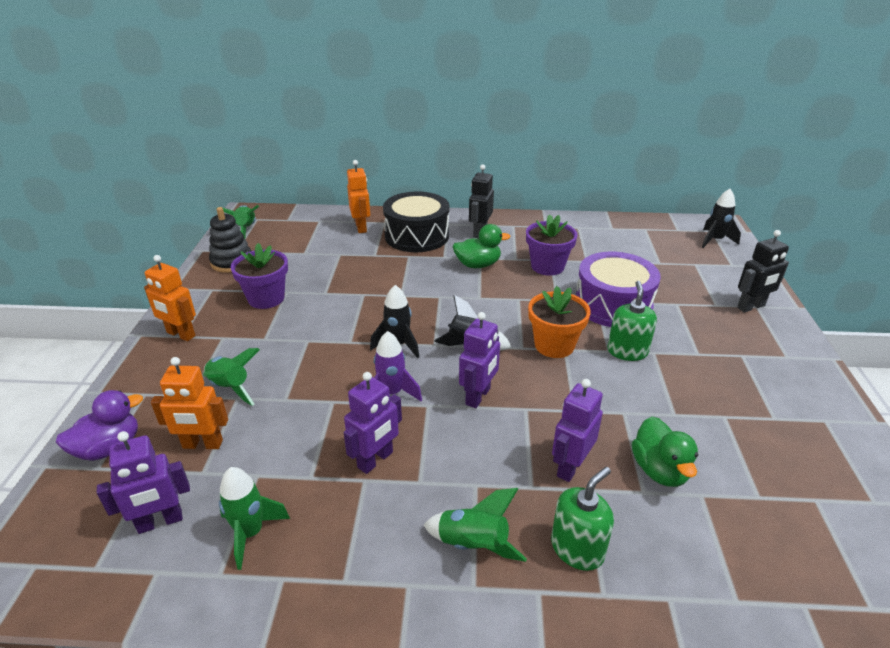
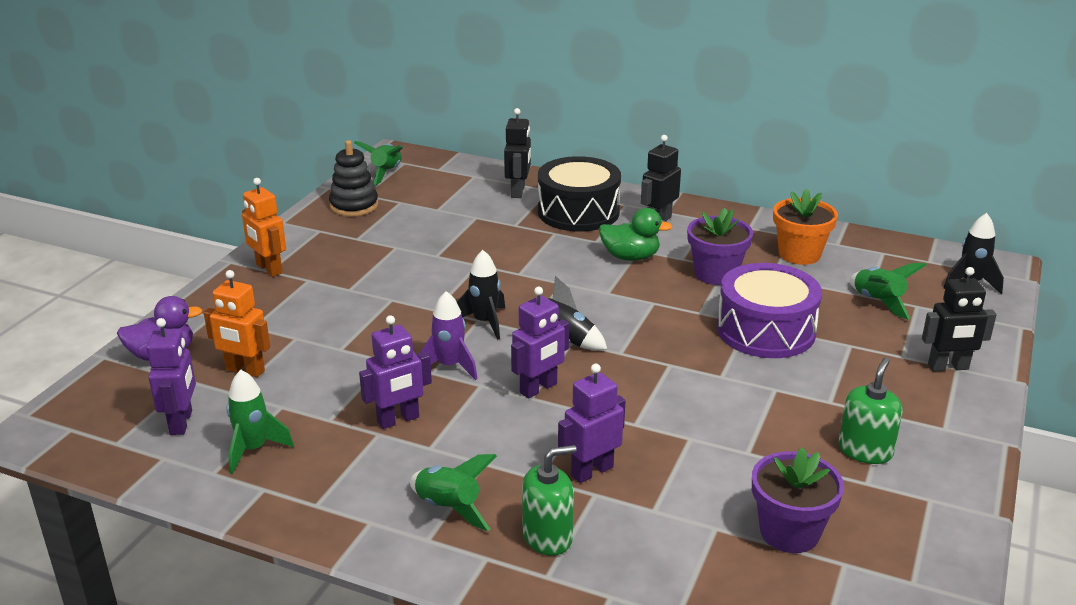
camera: 20 degrees right, 5 degrees down
purple robot [97,431,190,534] -> purple robot turned 90 degrees counterclockwise [146,318,196,435]
green rocket [203,348,260,406] -> green rocket moved to [850,263,926,320]
purple flower pot [231,243,288,309] -> purple flower pot moved to [752,447,844,553]
orange robot [347,160,370,233] -> black robot [504,108,531,198]
orange flower pot [528,286,591,358] -> orange flower pot moved to [773,188,838,265]
green soap dispenser [607,281,657,361] -> green soap dispenser moved to [838,358,903,464]
green duck [632,417,698,487] -> none

